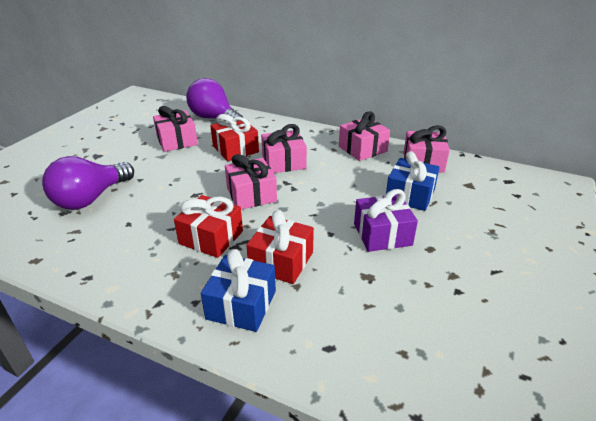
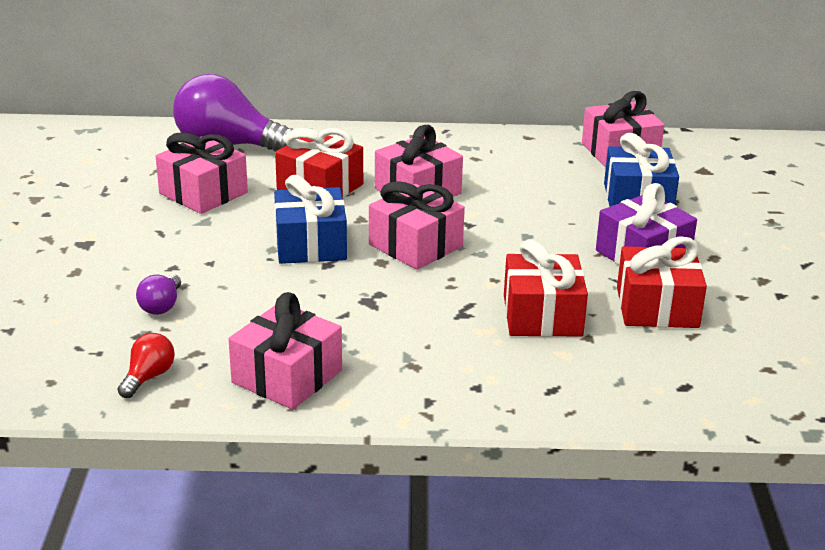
camera: 25 degrees left, 5 degrees down
purple light bulb [42,156,134,210] -> purple light bulb [136,275,181,315], size x0.44
red gift [174,195,243,258] -> red gift moved to [617,237,707,328]
blue gift [201,249,276,332] -> blue gift moved to [274,175,347,264]
pink gift [339,111,390,161] -> pink gift moved to [228,292,342,410]
none -> red light bulb [118,333,175,398]

